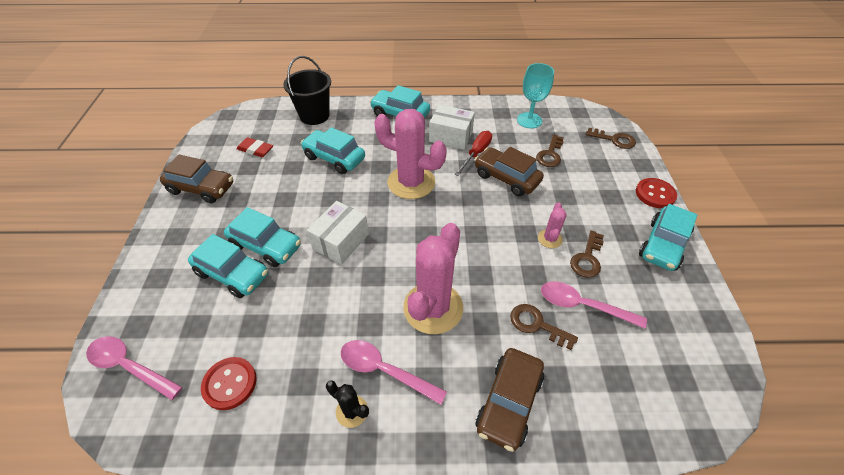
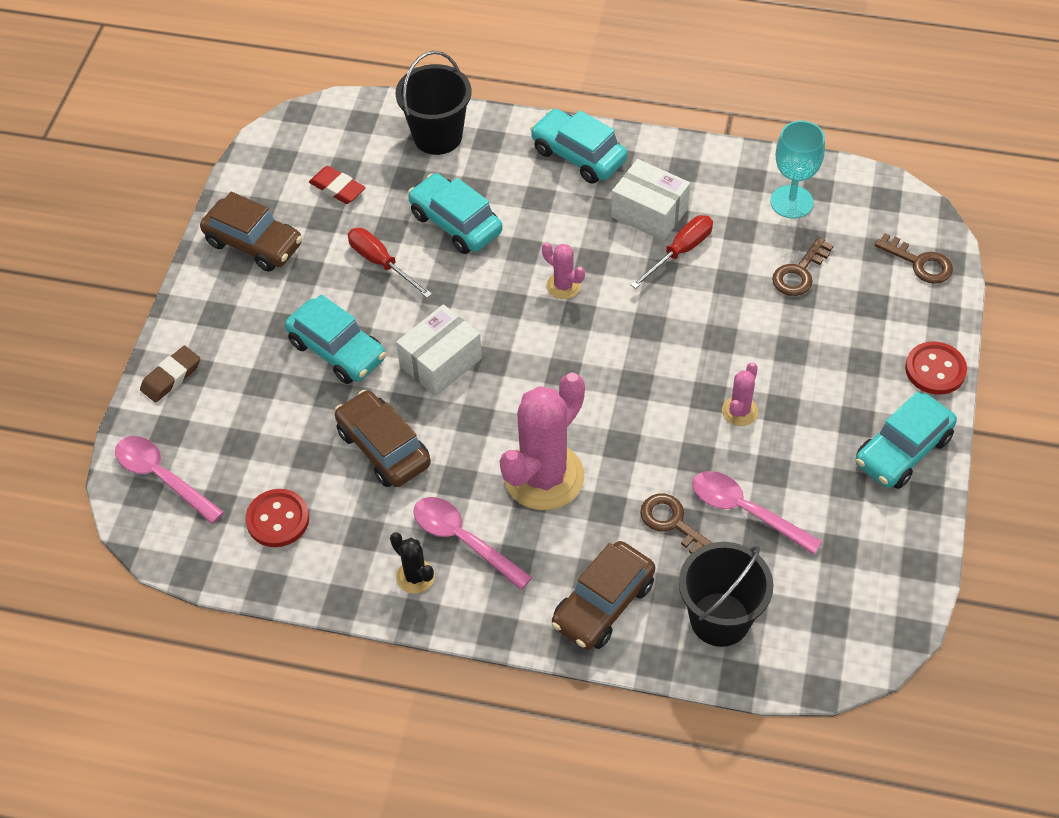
camera: 15 degrees right, 5 degrees up
turquoise car [188,234,268,298] -> none
pink cactus [374,109,447,199] -> pink cactus [542,242,585,299], size x0.46
brown car [475,147,544,196] -> brown car moved to [334,390,431,487]
brown key [570,231,604,278] -> none
none -> brown eraser [140,346,200,403]
none -> red screwdriver [348,228,432,298]
none -> black bucket [679,542,773,647]

